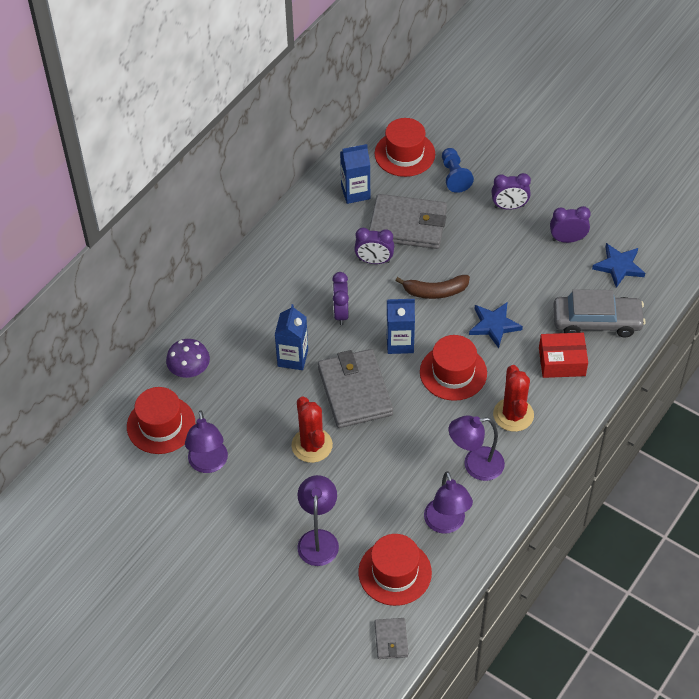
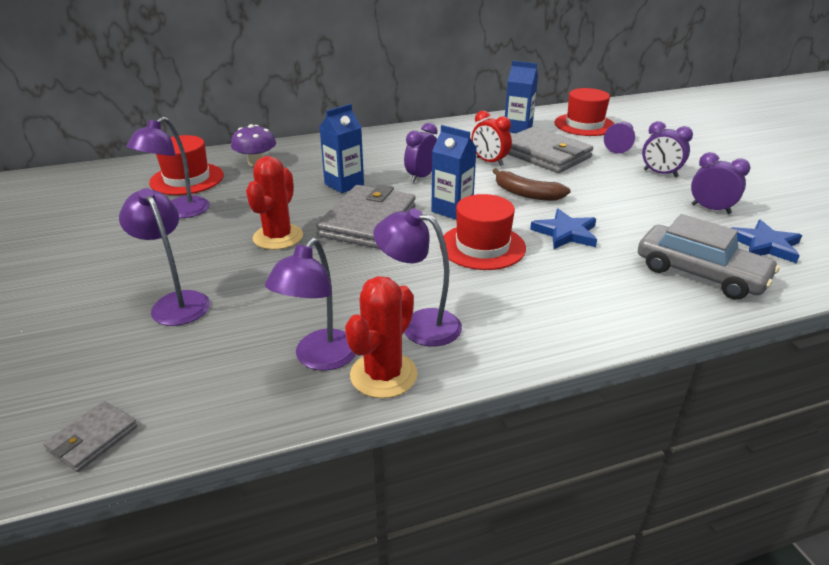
camera: 35 degrees right, 20 degrees down
purple lamp [297,475,339,566] -> purple lamp turned 75 degrees counterclockwise [119,188,210,326]
purple clock [354,228,394,264] -> red clock [471,111,512,166]
red hat [358,534,432,606] -> none
blue pawn [442,148,474,193] -> purple pawn [604,122,635,153]
red cactus [493,365,534,432] -> red cactus moved to [345,276,418,398]
red box [539,333,588,378] -> none

